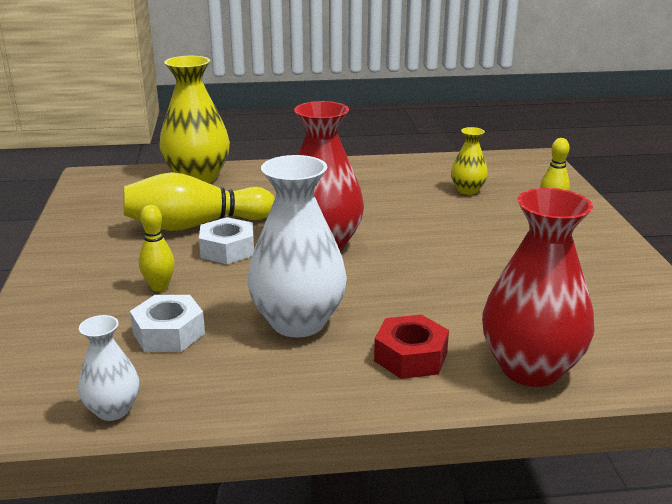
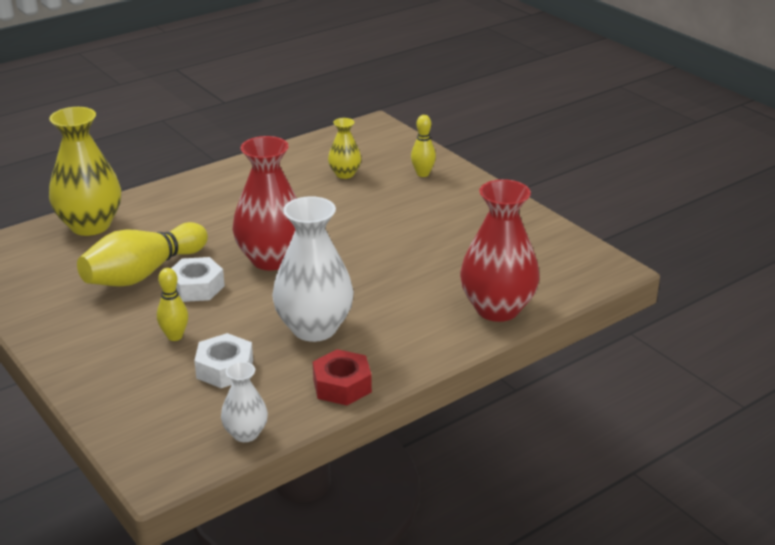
camera: 30 degrees left, 5 degrees up
red nut [374,315,449,379] -> red nut moved to [313,349,372,405]

